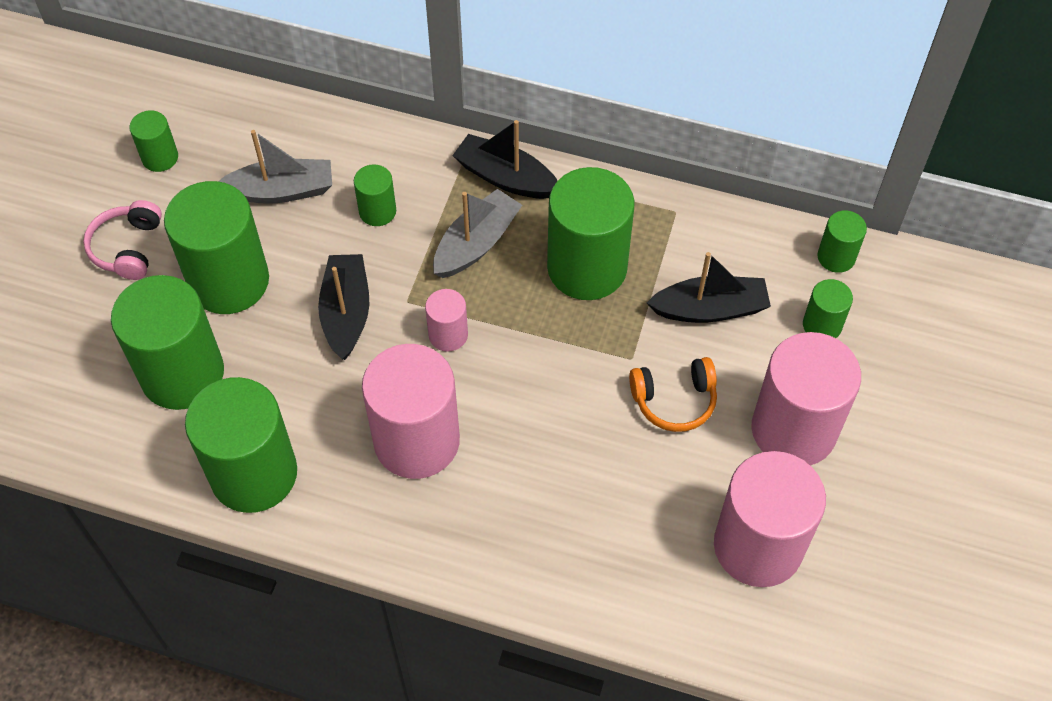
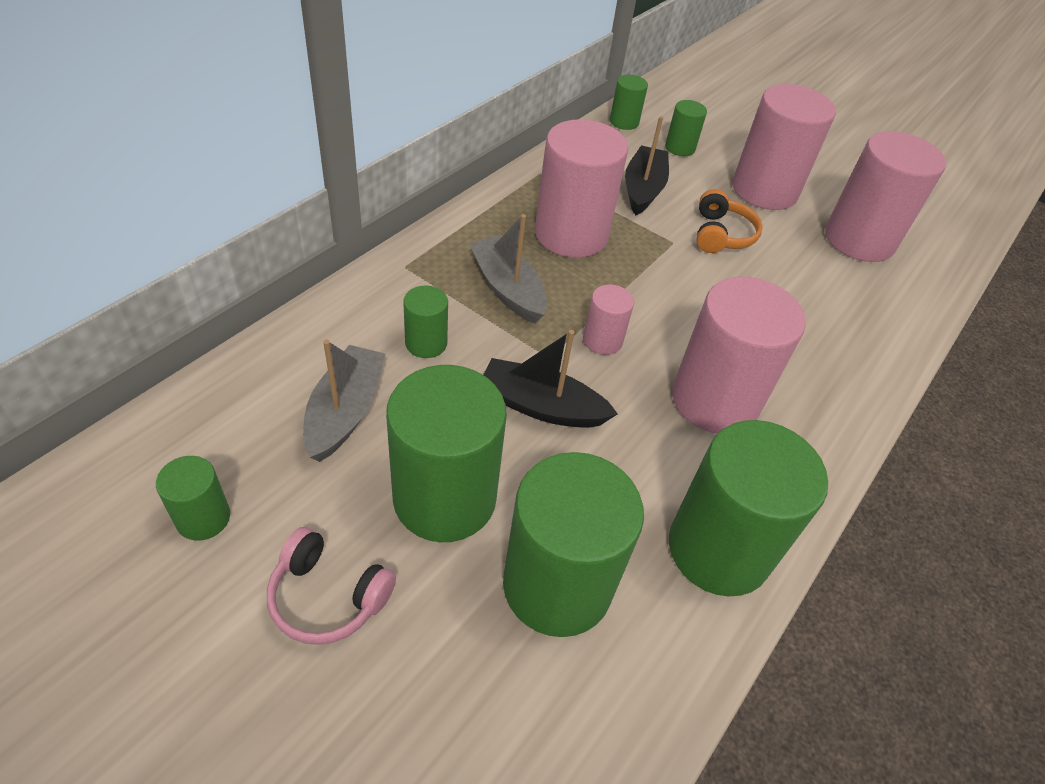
camera: 75 degrees left, 10 degrees down
black boat [452,120,558,199] -> none
green cylinder [547,167,634,300] -> pink cylinder [535,119,628,258]

